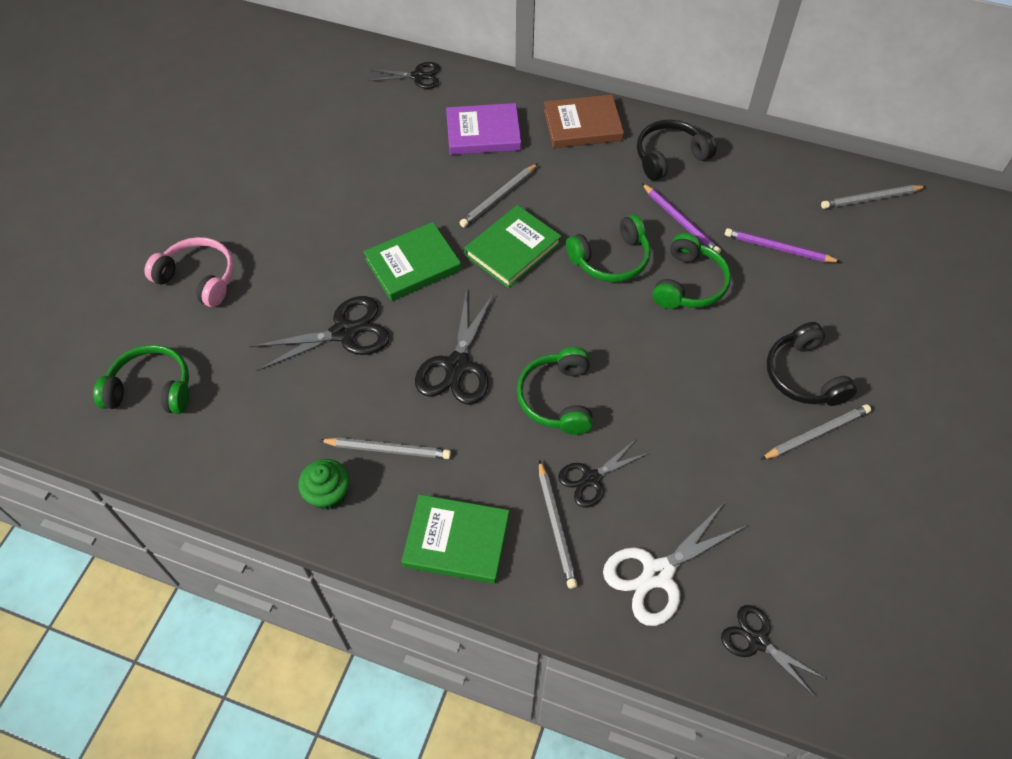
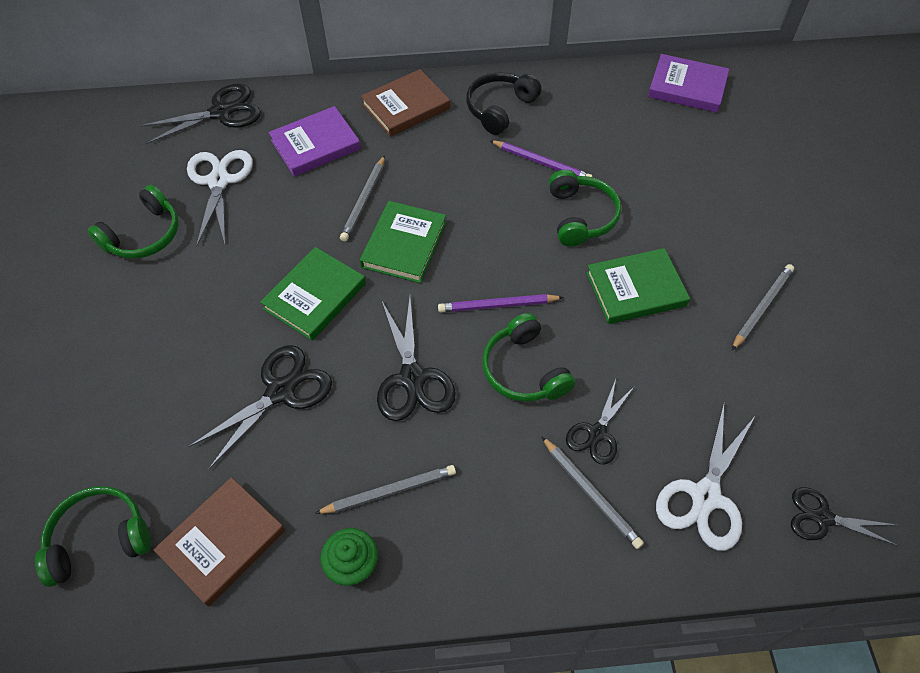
camera: 25 degrees left, 0 degrees up
pink headphones [144,237,234,307] -> none
black scissors [369,62,440,89] -> black scissors [139,84,261,144], size x1.56
green book [401,494,509,584] -> green book moved to [586,248,690,324]
green headphones [566,214,651,282] -> green headphones moved to [88,185,179,259]
purple pencil [725,228,841,263] -> purple pencil moved to [438,294,564,312]
black headphones [767,322,857,406] -> none
grey pencil [821,185,927,209] -> purple book [648,54,729,113]
none -> brown book [153,477,285,607]
none -> white scissors [187,150,253,247]

